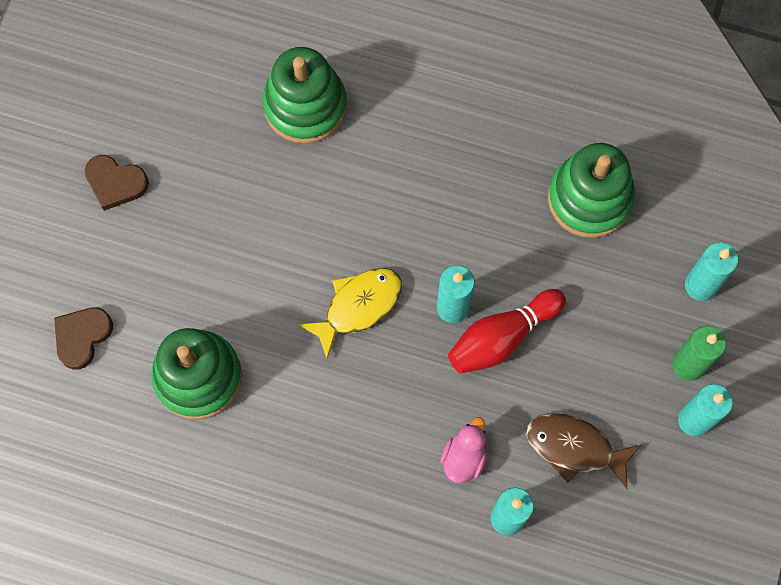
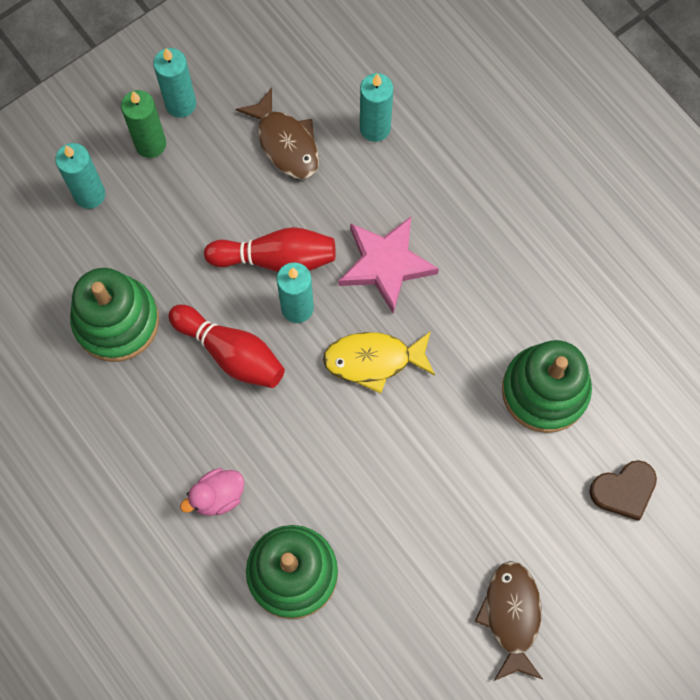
camera: 145 degrees left, 0 degrees up
brown heart [84,155,149,211] -> brown fish [475,561,543,681]
pink duck [440,417,487,483] -> pink duck moved to [180,468,244,516]
none -> red bowling pin [168,305,285,388]
none -> pink star [339,217,439,313]

